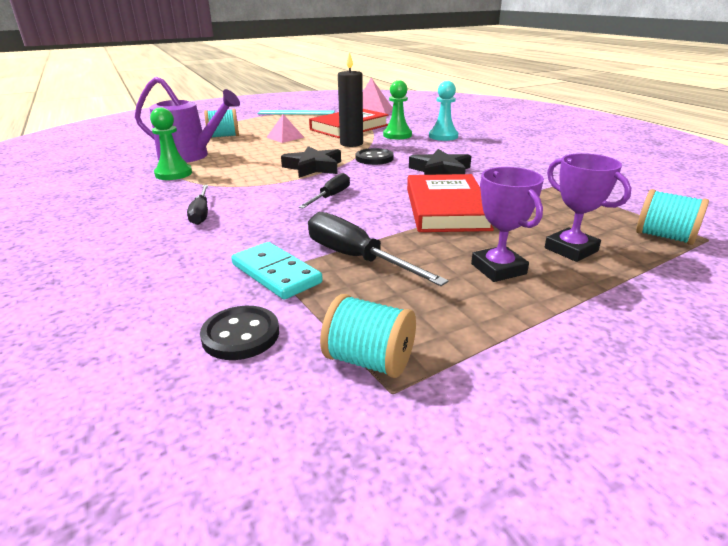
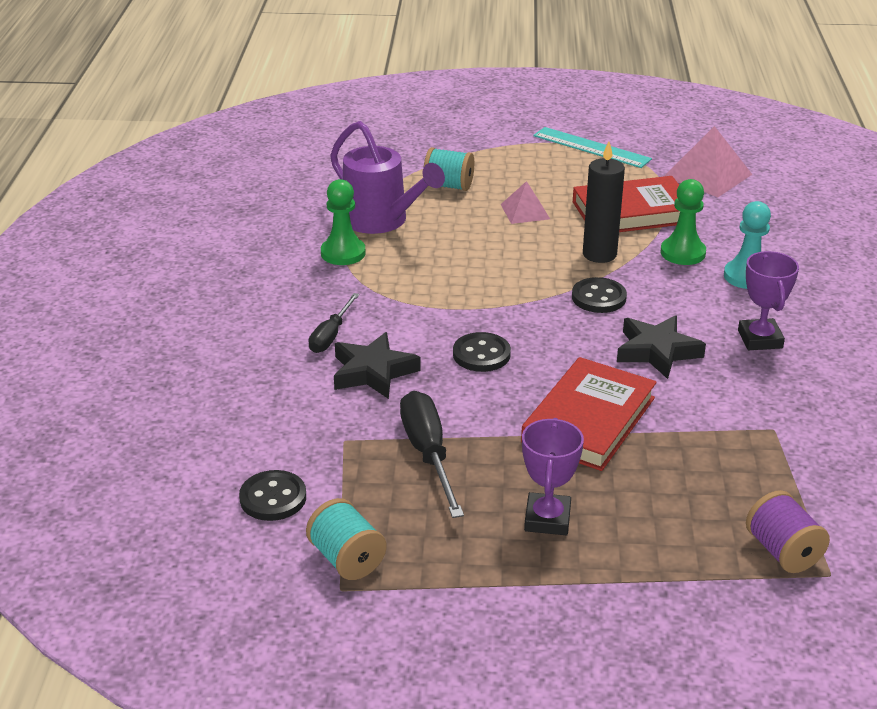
camera: 30 degrees right, 5 degrees up
turquoise domino [231,242,323,299] -> none
black star [281,146,341,178] -> black star moved to [334,332,421,399]
black screwdriver [299,173,350,208] -> black button [453,332,511,372]
purple trophy [545,153,631,262] -> purple trophy moved to [738,251,799,350]
turquoise spool [636,189,709,245] -> purple spool [746,490,830,573]

